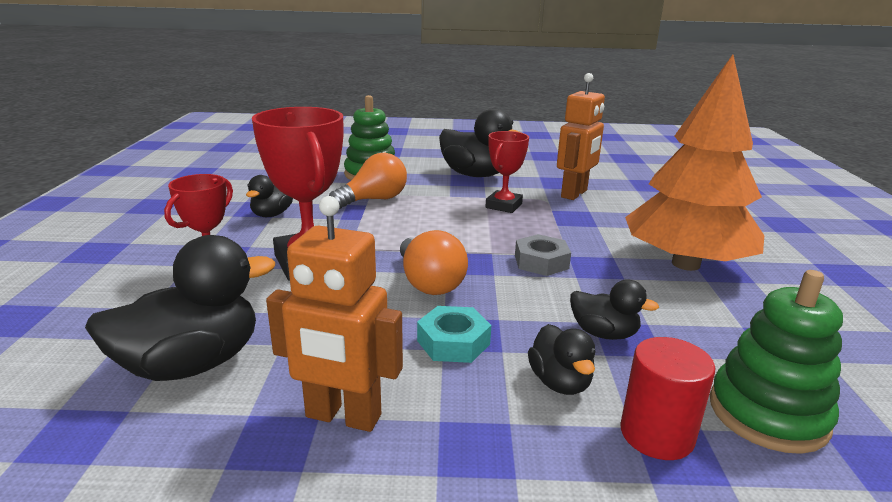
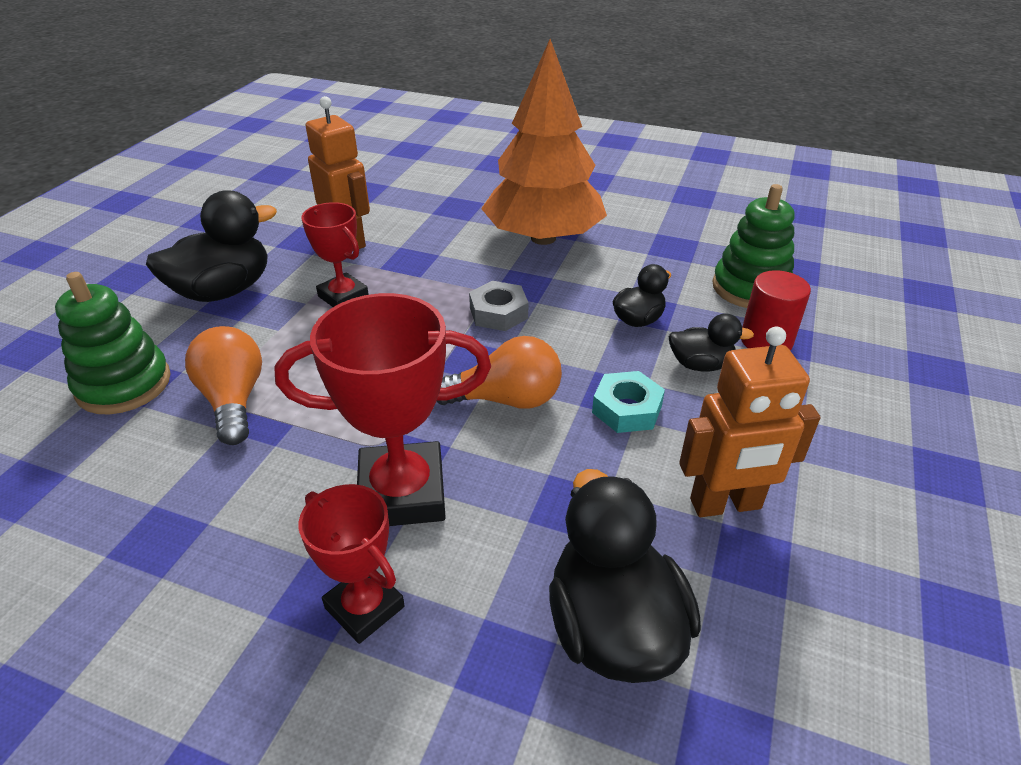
camera: 70 degrees left, 15 degrees up
black duck [246,175,293,217] -> none
orange robot [266,196,403,432] -> orange robot turned 45 degrees clockwise [679,326,820,517]

